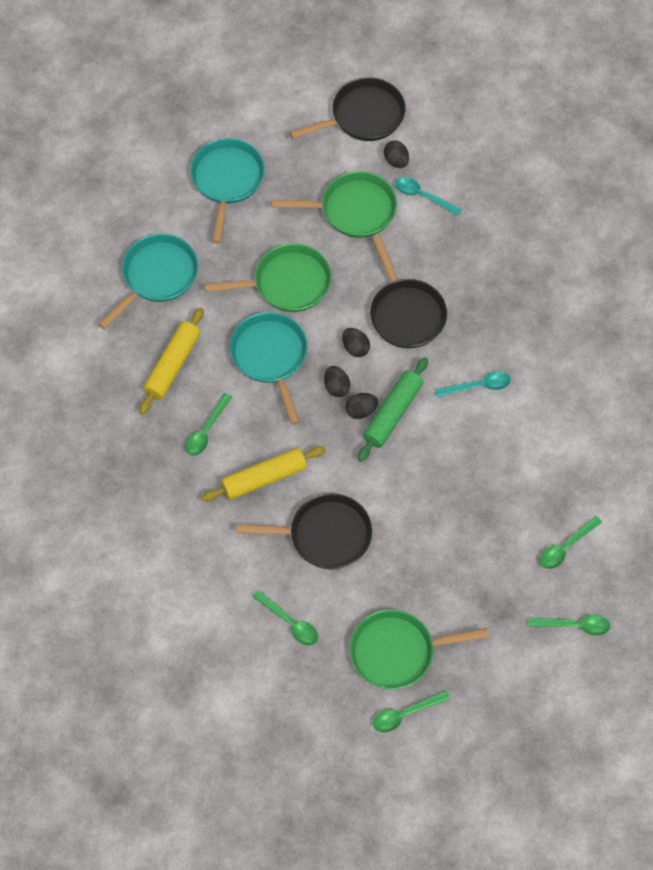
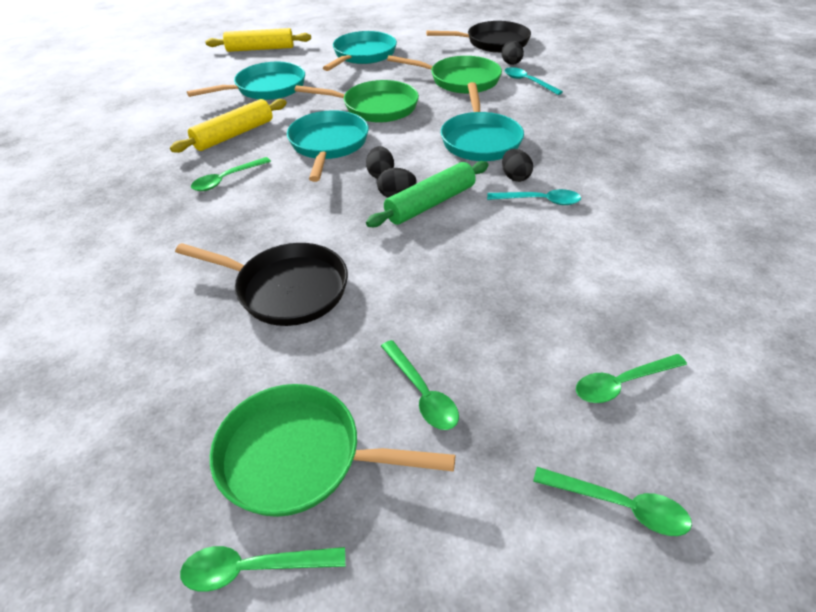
camera: 20 degrees right, 20 degrees down
yellow rolling pin [202,446,326,501] -> yellow rolling pin moved to [205,28,311,52]
green spoon [253,590,318,645] -> green spoon moved to [381,340,459,430]
black egg [342,328,370,357] -> black egg moved to [502,149,533,182]
black pan [370,236,447,348] -> turquoise pan [441,82,524,161]

